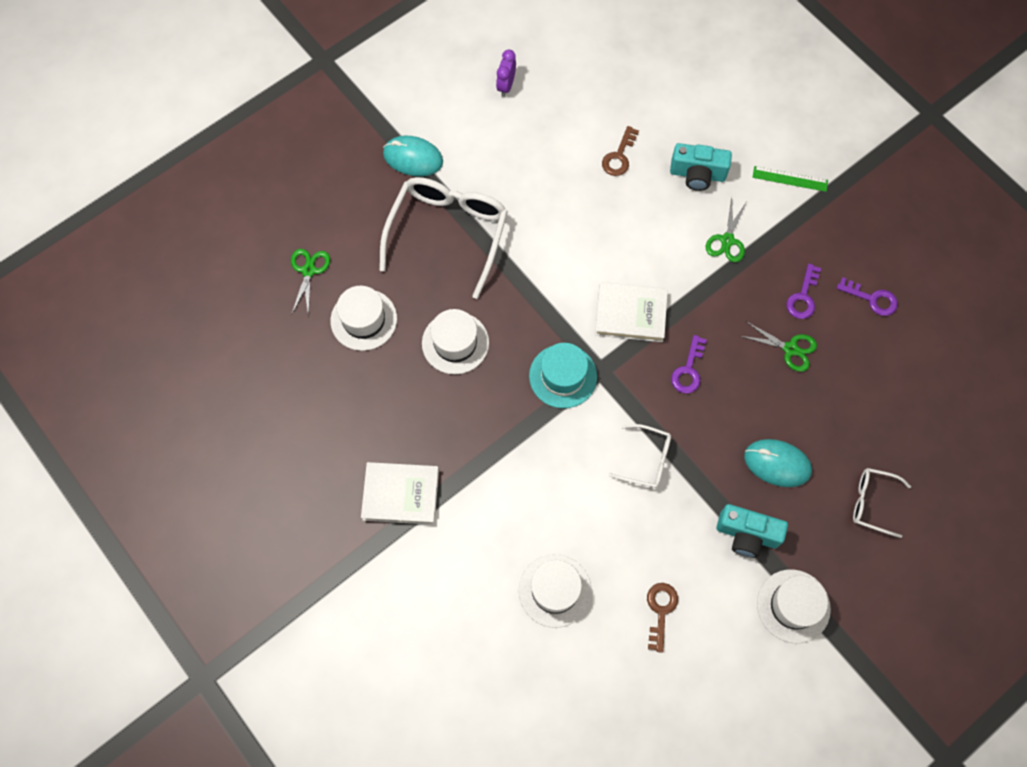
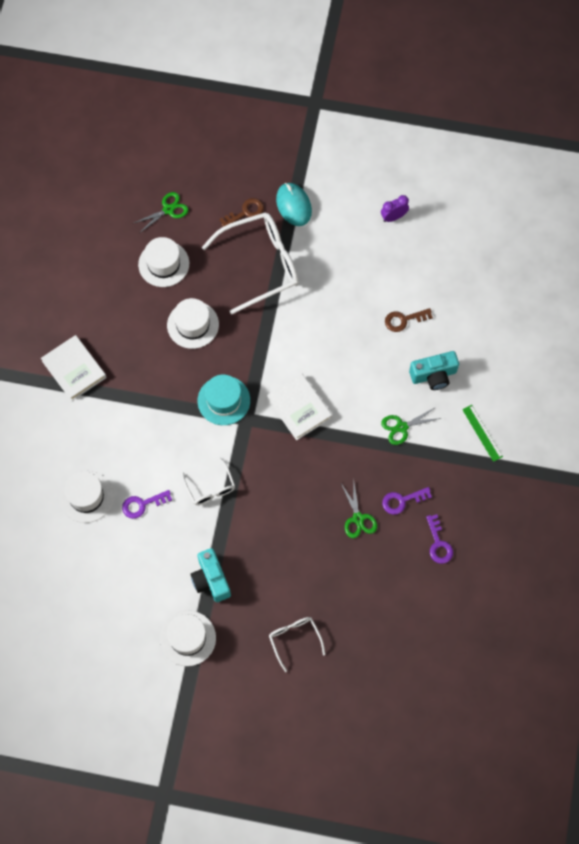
camera: 50 degrees right, 0 degrees up
brown key [647,583,678,653] -> brown key moved to [219,198,264,227]
turquoise camera [670,143,732,191] -> turquoise camera turned 75 degrees counterclockwise [409,351,459,390]
purple key [671,335,707,394] -> purple key moved to [122,490,172,519]
turquoise mouse [744,439,812,487] -> none

